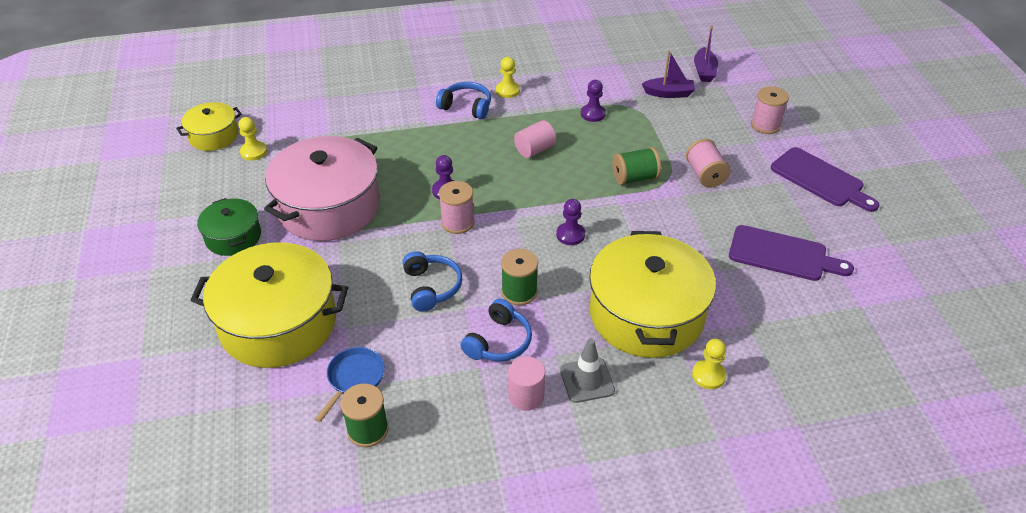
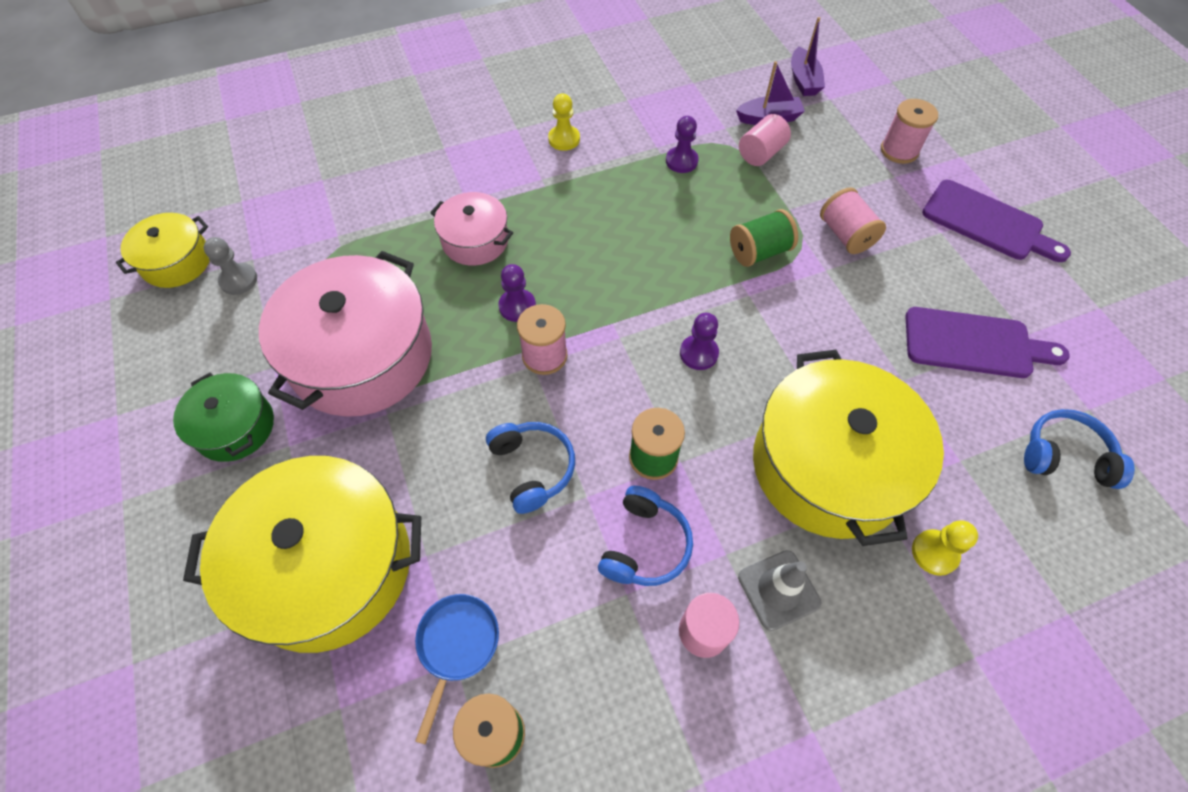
camera: 10 degrees left, 15 degrees up
yellow pawn [238,117,267,161] -> grey pawn [204,237,257,295]
blue headphones [436,82,491,119] -> blue headphones moved to [1024,409,1135,489]
pink cylinder [514,120,556,158] -> pink cylinder moved to [739,114,791,166]
none -> pink pot [430,192,513,266]

